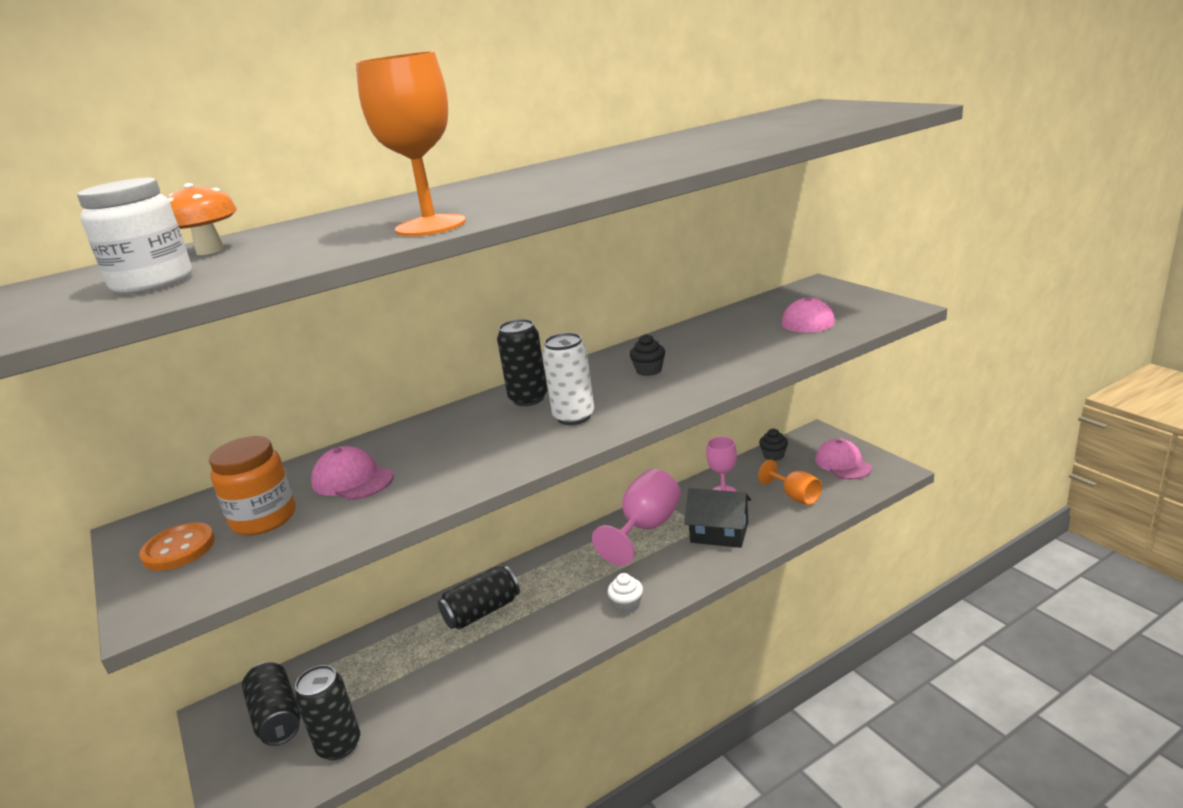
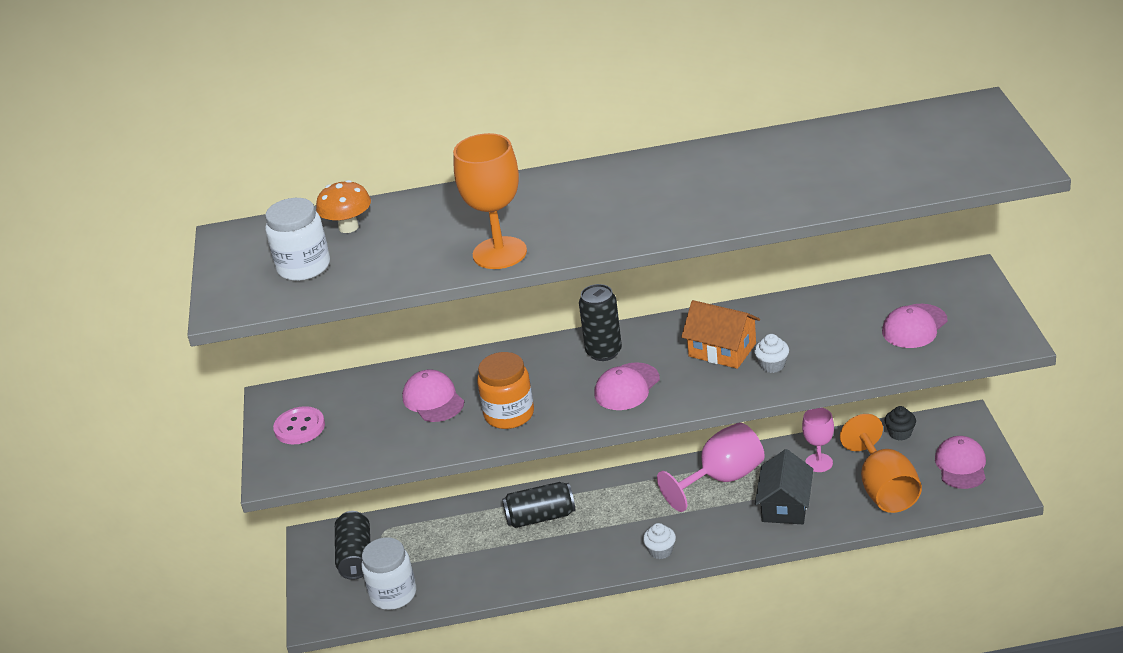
camera: 25 degrees right, 10 degrees up
orange button [139,522,215,571] -> pink button [273,406,325,444]
orange jar [209,436,296,535] -> orange jar moved to [477,352,534,429]
black can [295,665,360,760] -> white jar [361,537,416,610]
white can [542,333,594,425] -> pink cap [595,362,660,410]
black cupcake [630,334,665,376] -> orange house [681,300,760,369]
black house [684,488,751,548] -> black house turned 60 degrees clockwise [755,449,813,524]
orange goblet [758,460,822,505] -> orange goblet [840,414,922,513], size x1.64
none -> white cupcake [754,334,789,373]

